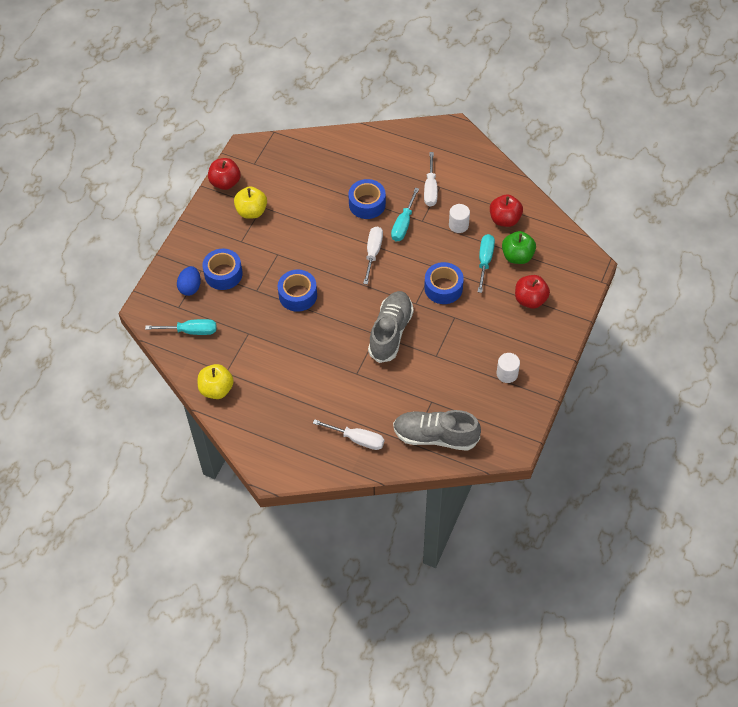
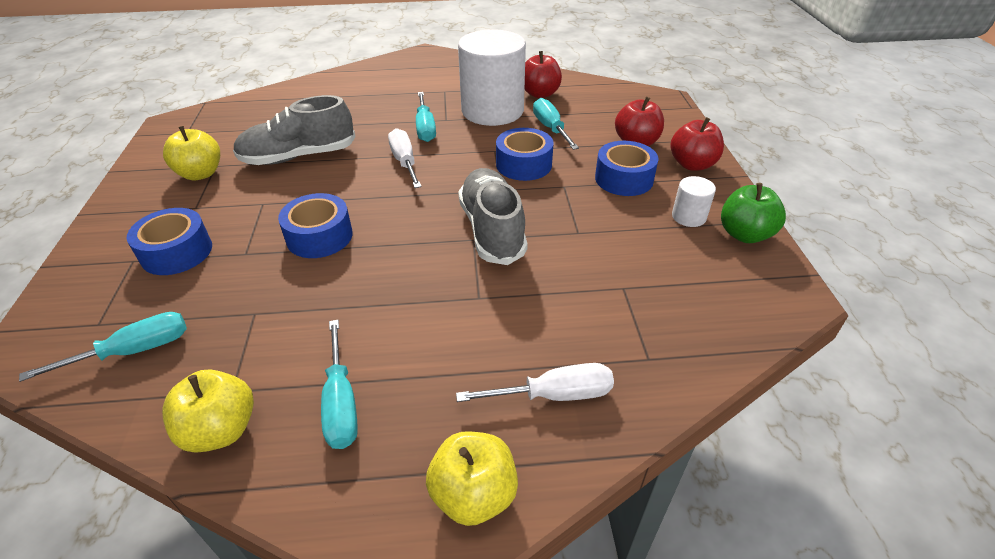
camera: 30 degrees left, 15 degrees down
blue egg [177,266,201,296] -> none
red apple [208,158,241,190] -> red apple moved to [670,117,724,171]
blue tape [348,179,386,219] -> blue tape moved to [595,141,659,196]
grey shoe [393,410,481,451] -> grey shoe moved to [233,95,356,165]
white screwdriver [424,152,438,207] -> none
white cylinder [449,204,470,233] -> white cylinder [458,29,526,126], size x2.36
green apple [502,231,536,264] -> green apple moved to [721,183,786,243]
none -> turquoise screwdriver [321,320,358,449]
none -> yellow apple [426,431,518,526]

